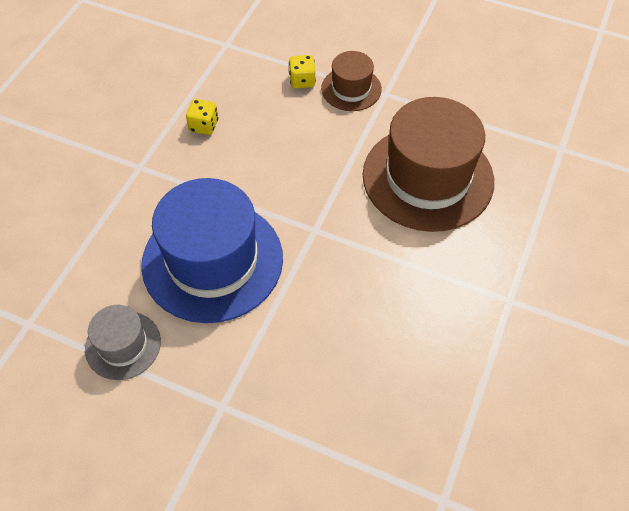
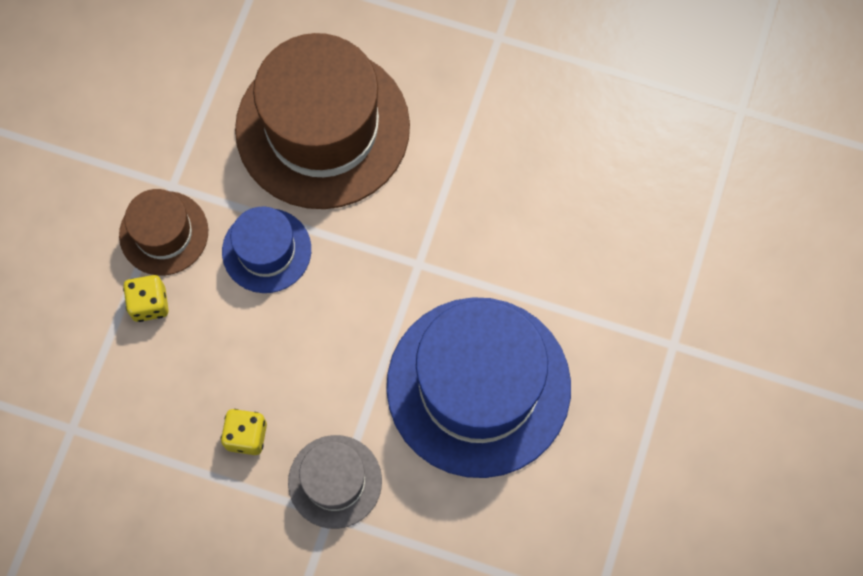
camera: 95 degrees left, 15 degrees up
grey hat [85,305,161,380] -> grey hat moved to [288,435,382,529]
none -> blue hat [222,207,311,293]

